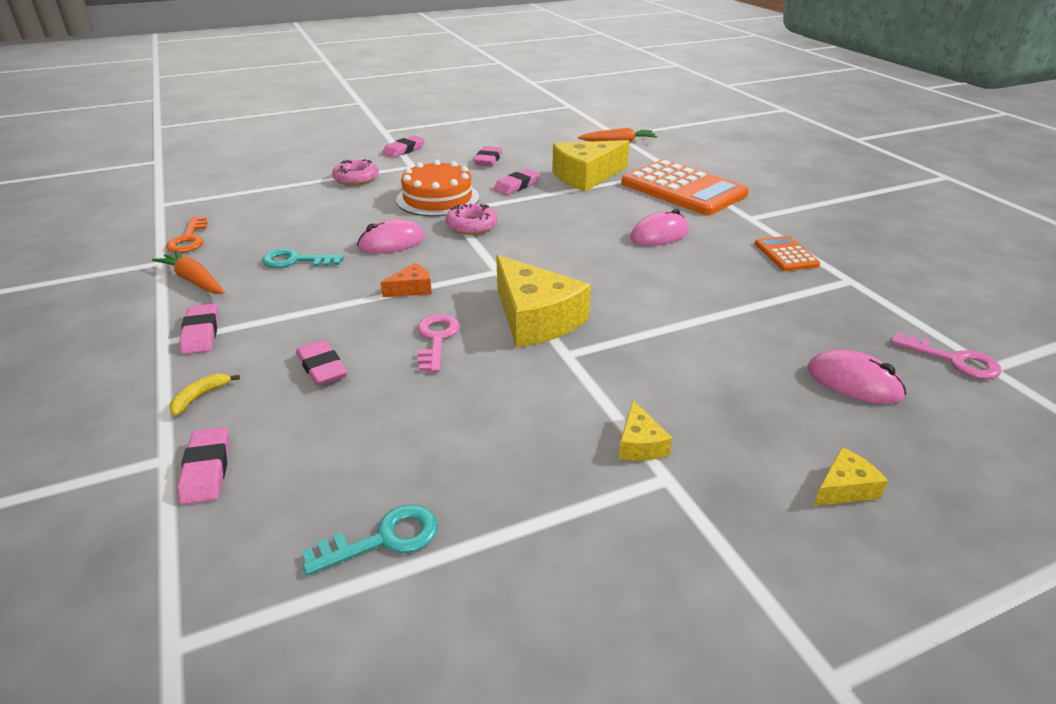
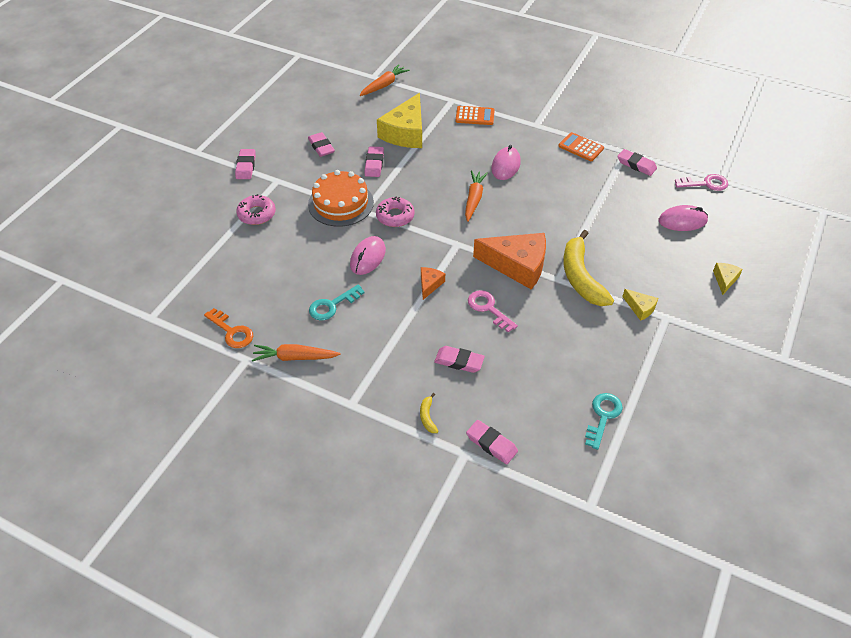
camera: 40 degrees left, 15 degrees up
pink eraser [179,304,218,354] -> pink eraser moved to [617,149,657,176]
yellow cheese [496,255,591,348] -> orange cheese [473,233,546,290]
orange calculator [621,159,749,215] -> orange calculator [456,106,495,125], size x0.47
none -> orange carrot [465,171,488,222]
none -> yellow banana [563,230,614,306]

